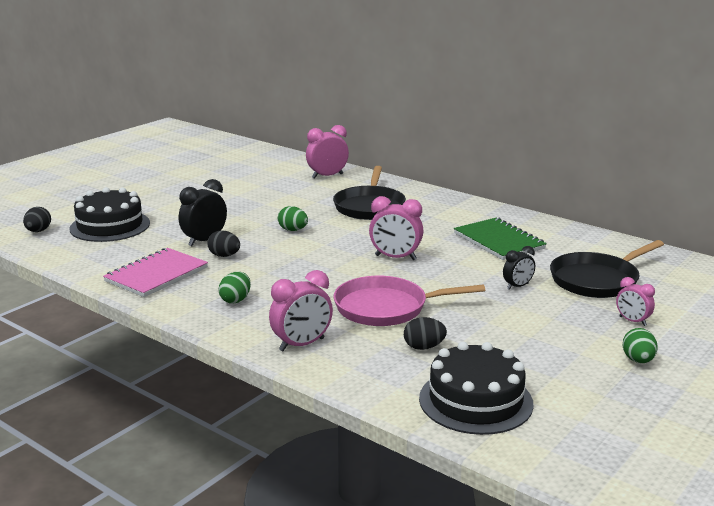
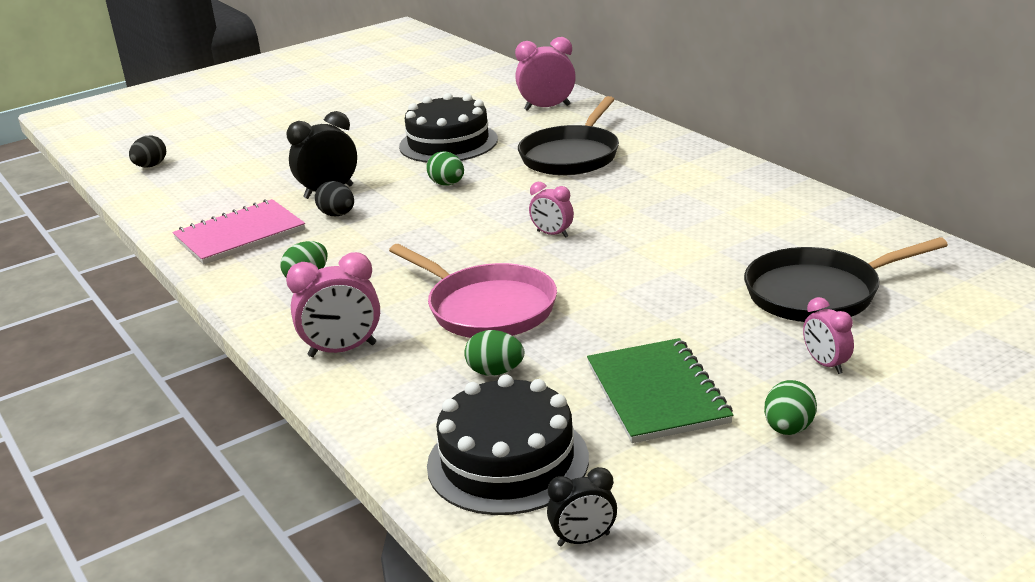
camera: 20 degrees right, 5 degrees up
black cake [69,187,150,242] -> black cake moved to [399,93,498,162]
pink pan [333,276,485,326] -> pink pan turned 150 degrees counterclockwise [389,244,557,338]
pink clock [369,196,423,260] -> pink clock [529,182,574,238], size x0.61
black egg [404,317,447,350] -> green egg [464,330,524,376]
green notebook [454,218,547,260] -> green notebook moved to [587,338,733,443]
black clock [503,246,535,290] -> black clock moved to [547,467,617,546]

